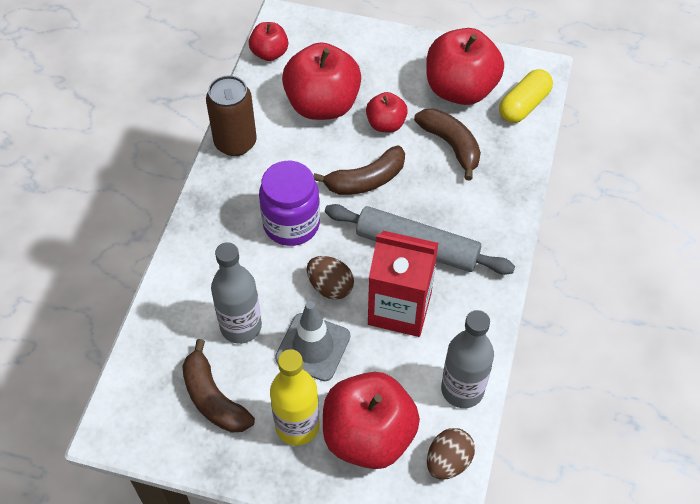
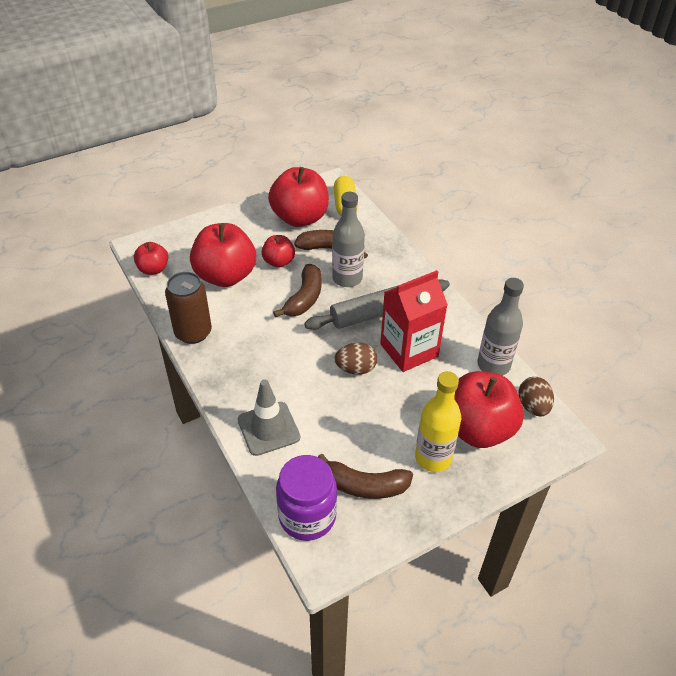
camera: 45 degrees left, 10 degrees down
grey bottle [211,242,262,344] -> grey bottle moved to [332,192,365,287]
purple jar [259,161,320,246] -> purple jar moved to [276,455,337,541]
grey traffic cone [275,301,350,381] -> grey traffic cone moved to [238,379,300,456]

